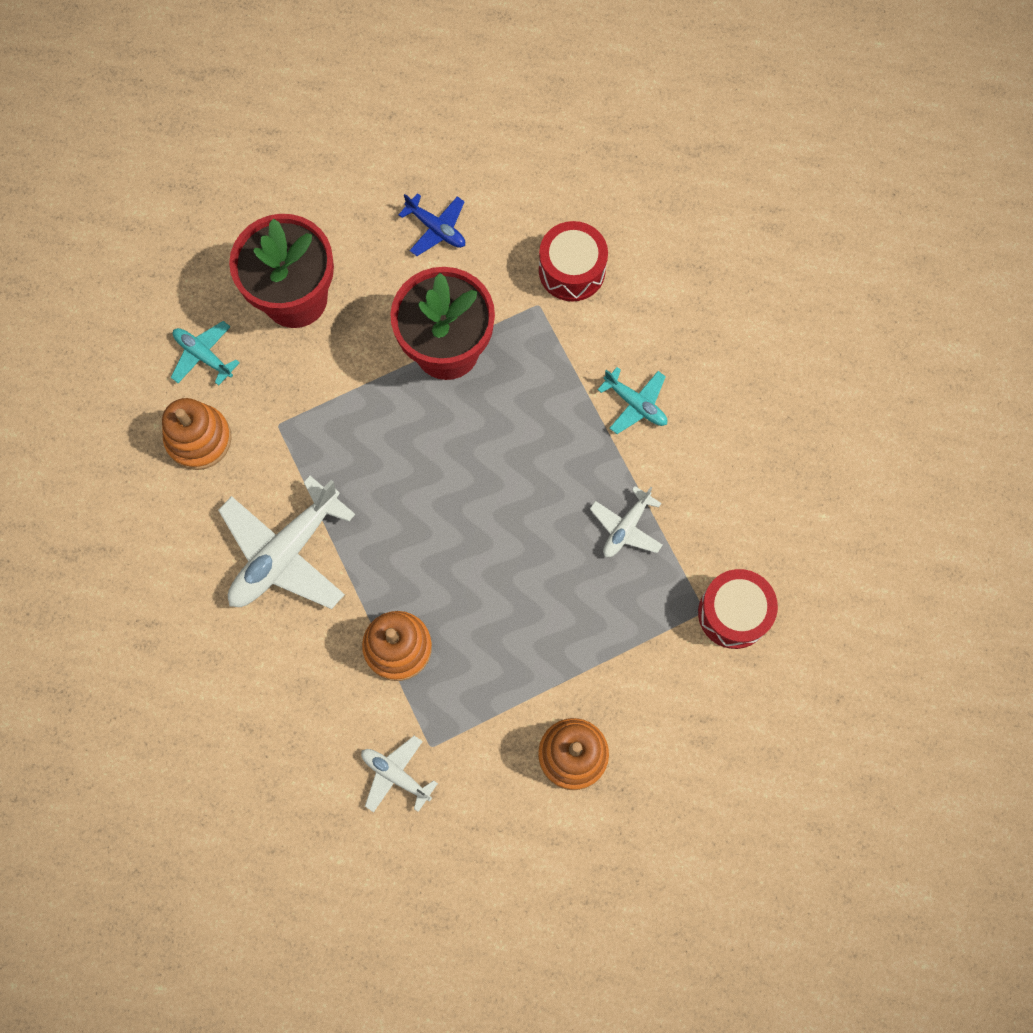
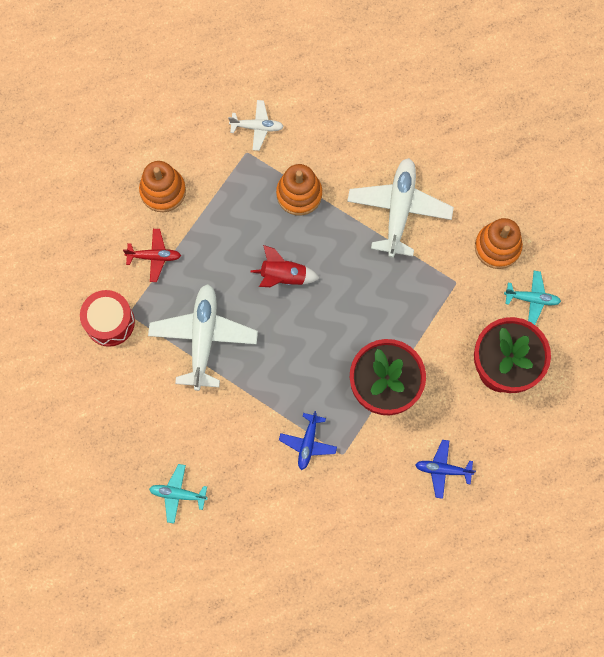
camera: 150 degrees right, 0 degrees up
red drum [539,221,608,302] -> none
white plane [590,486,662,557] -> white plane [148,284,258,391], size x1.90
turquoise plane [598,367,667,434] -> turquoise plane moved to [149,464,208,523]
none -> red plane [123,229,181,282]
none -> red rocket [251,245,319,287]
none -> blue plane [279,411,337,470]

